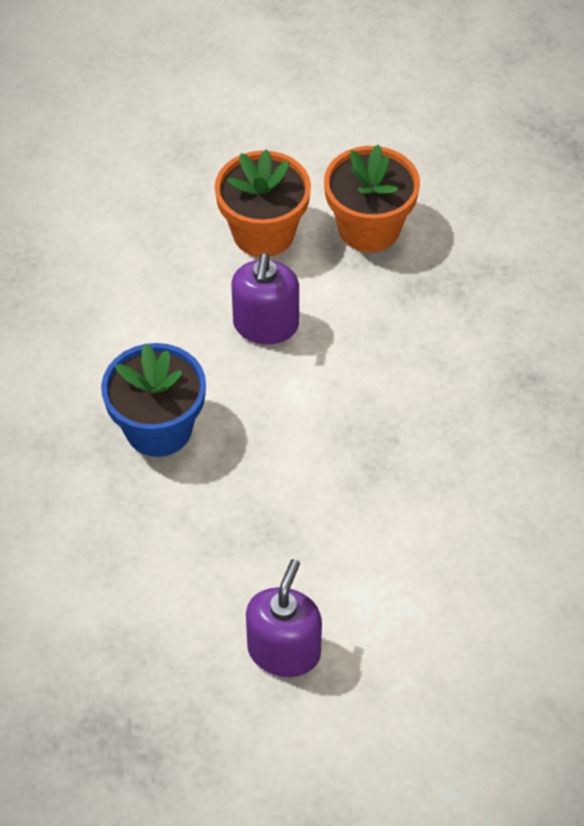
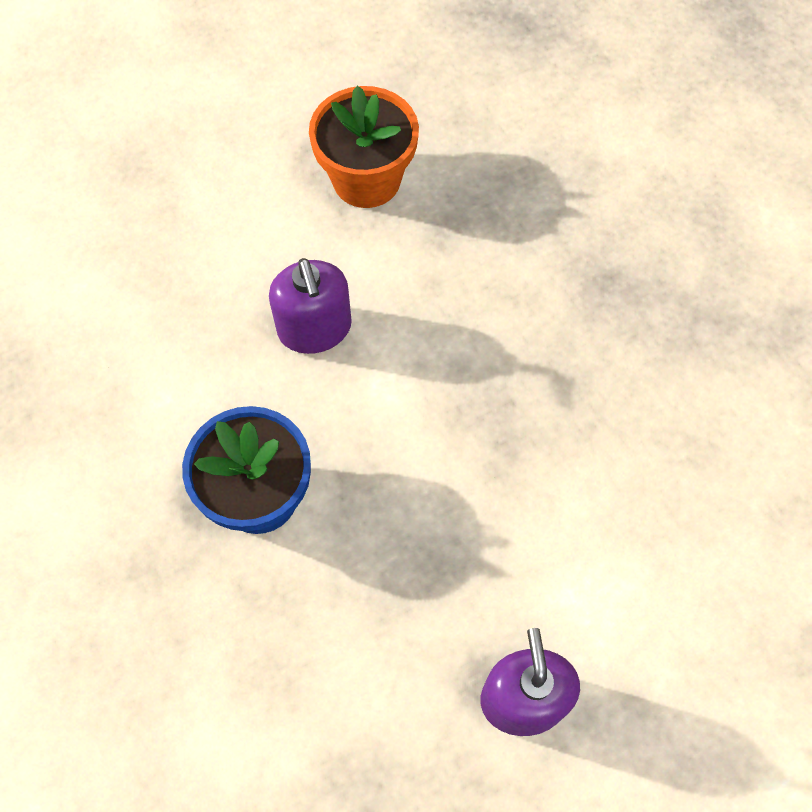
camera: 25 degrees left, 10 degrees up
orange flower pot [214,150,311,257] -> none

